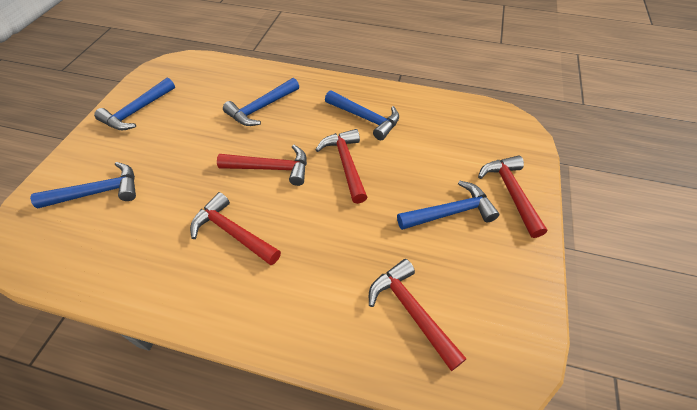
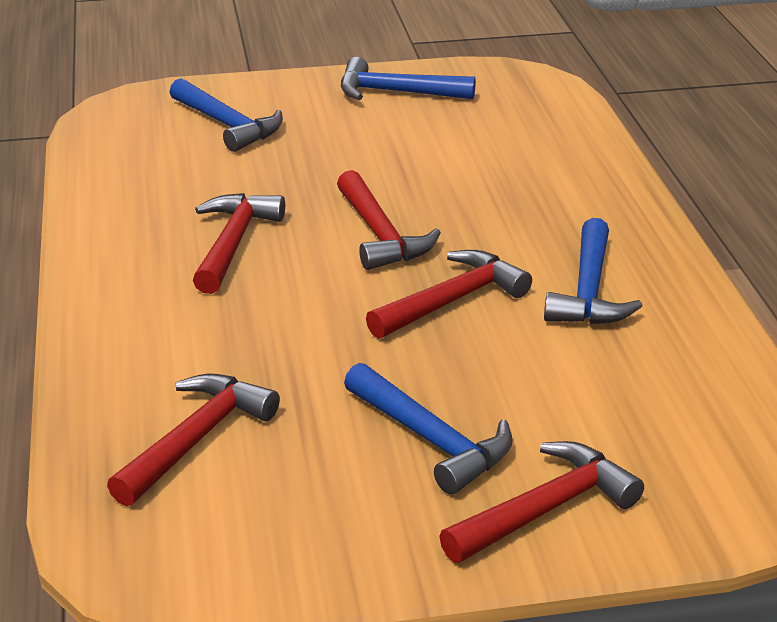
camera: 65 degrees right, 20 degrees down
blue hammer [223,78,299,126] -> none

